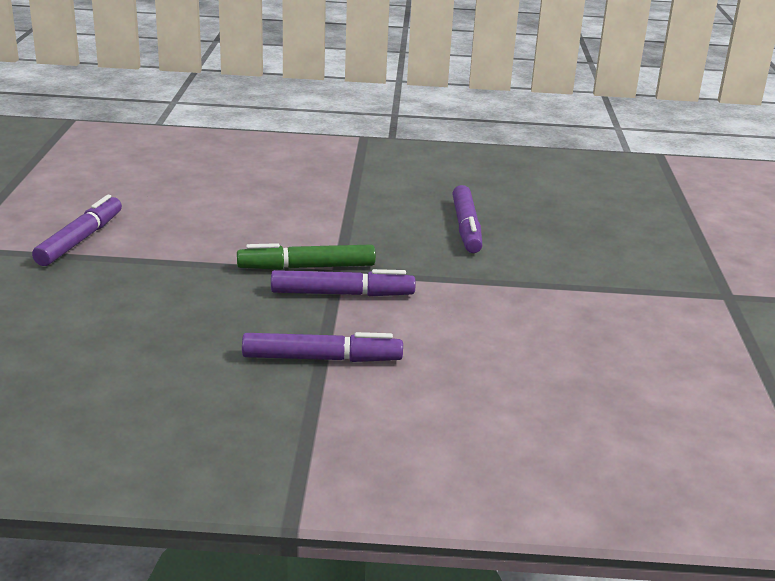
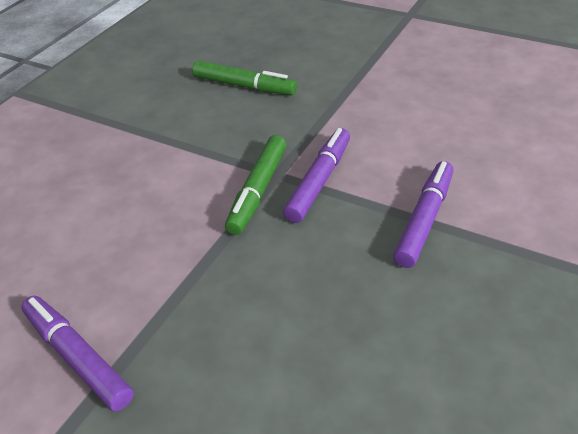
camera: 60 degrees left, 15 degrees up
purple marker [452,185,483,253] -> green marker [192,61,297,95]

